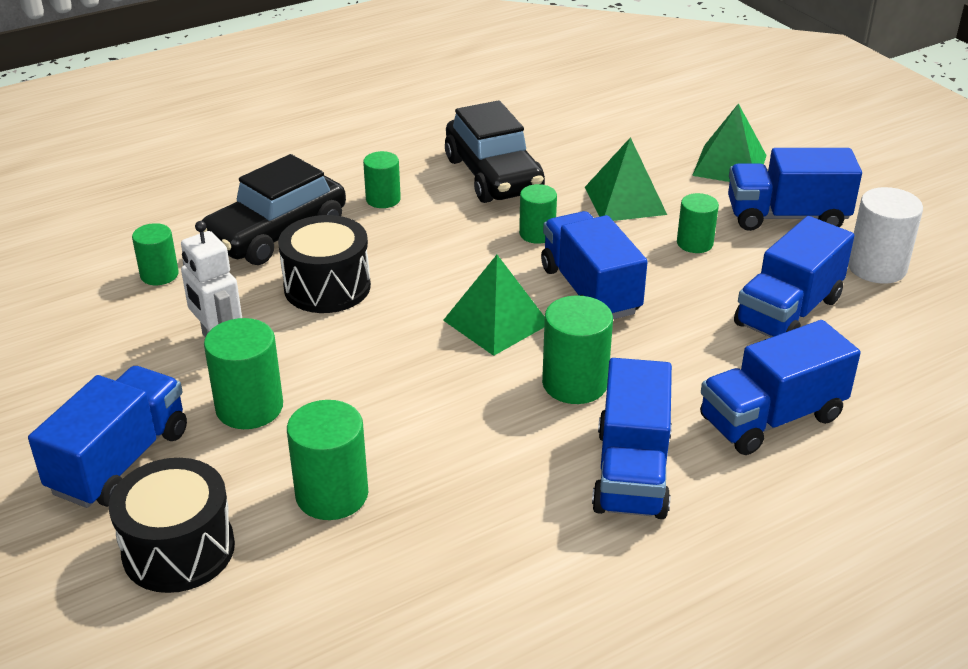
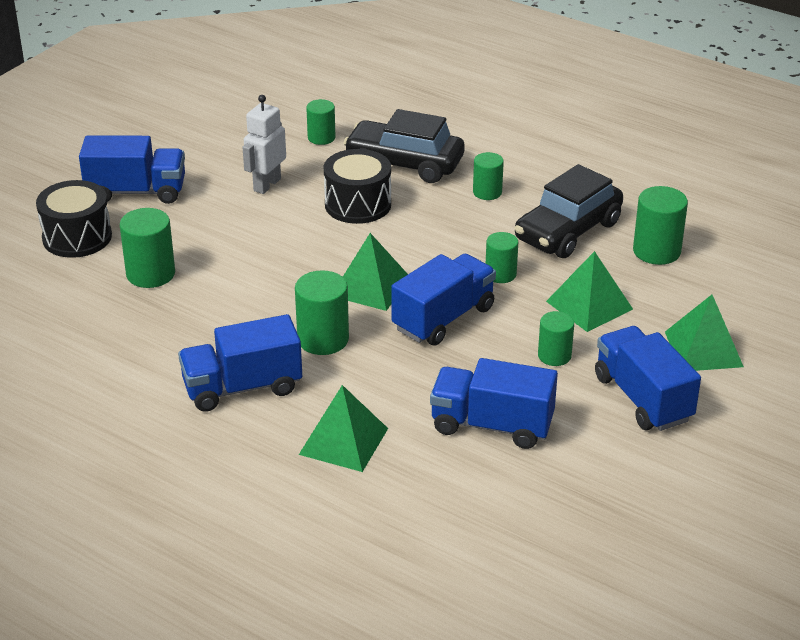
camera: 65 degrees right, 0 degrees up
green cylinder [204,318,283,429] -> green cylinder moved to [633,186,688,265]
blue truck [700,320,861,455] -> green pyramid [299,385,388,472]
white cylinder [848,187,923,284] -> none

